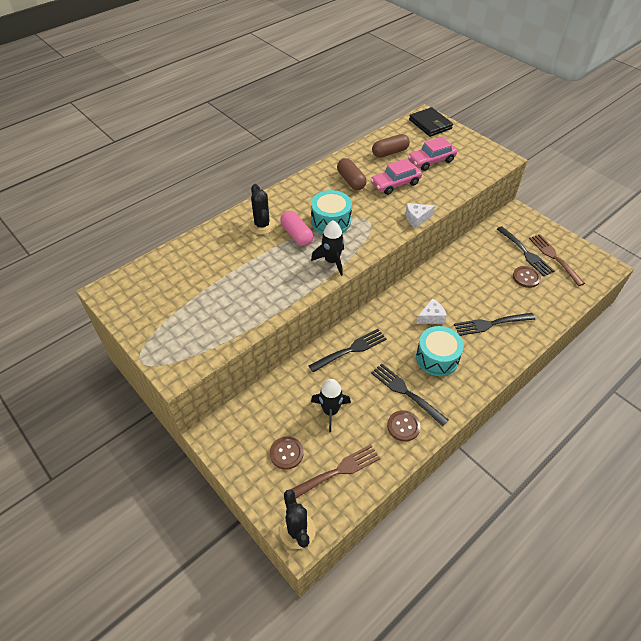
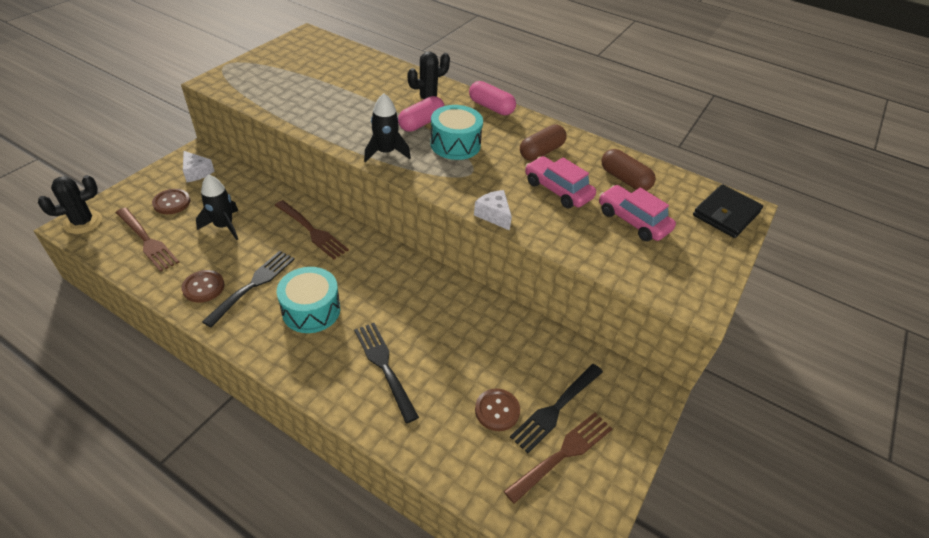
camera: 70 degrees right, 5 degrees down
black fork [309,329,387,372] -> brown fork [275,200,349,259]
white cheese [416,298,447,324] -> white cheese moved to [183,151,214,182]
none -> pink capsule [469,81,516,115]

